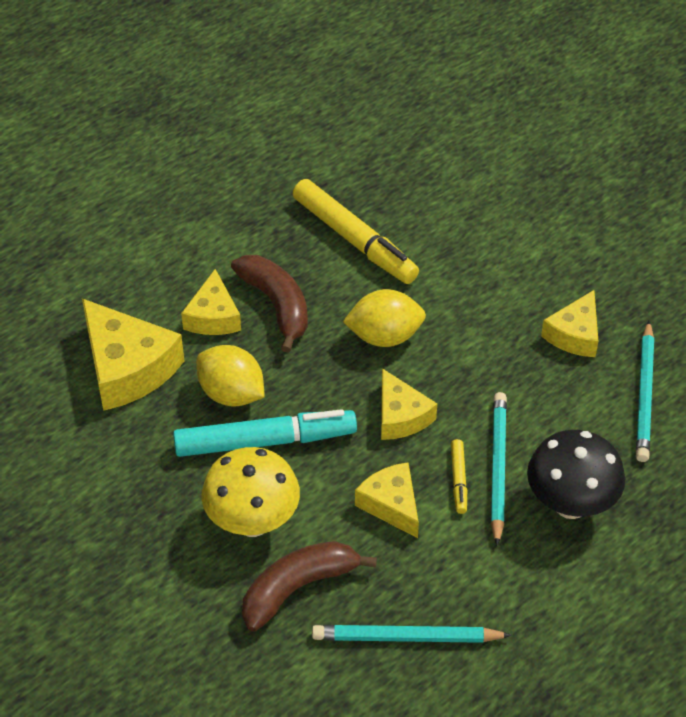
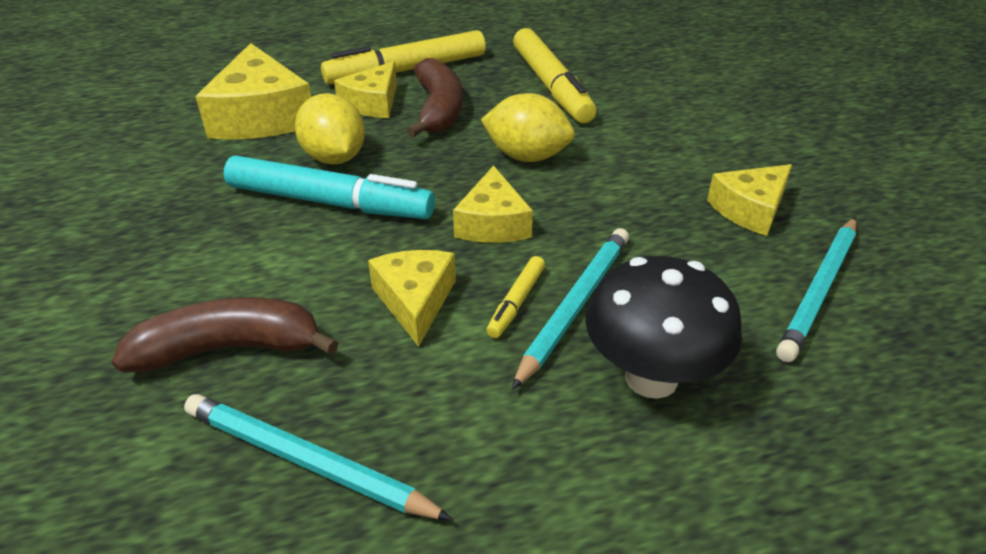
camera: 25 degrees right, 10 degrees down
yellow mushroom [201,447,300,537] -> none
none -> yellow marker [321,30,486,84]

